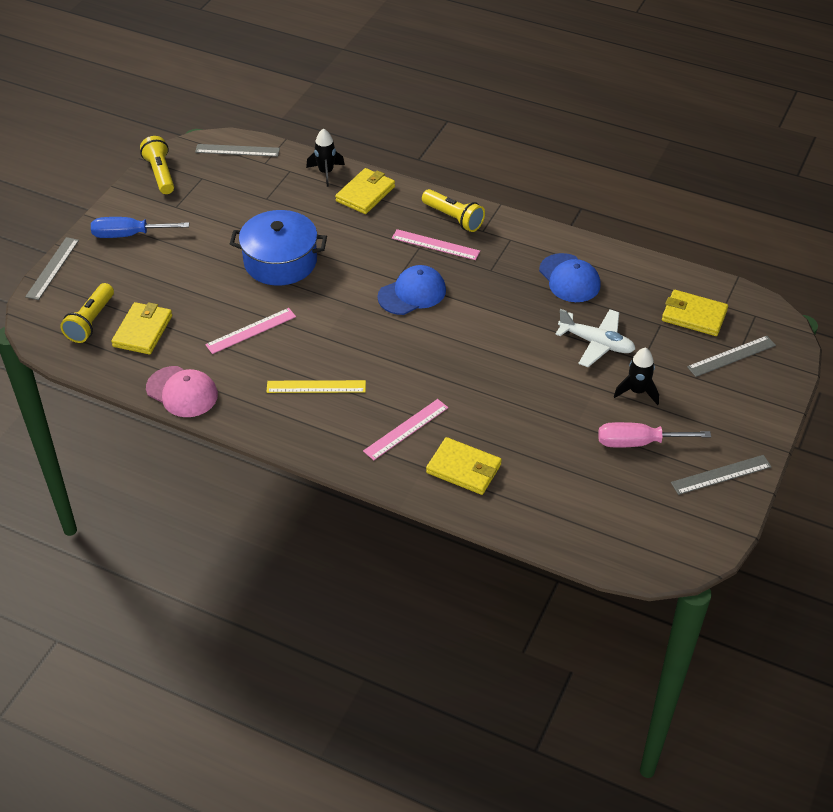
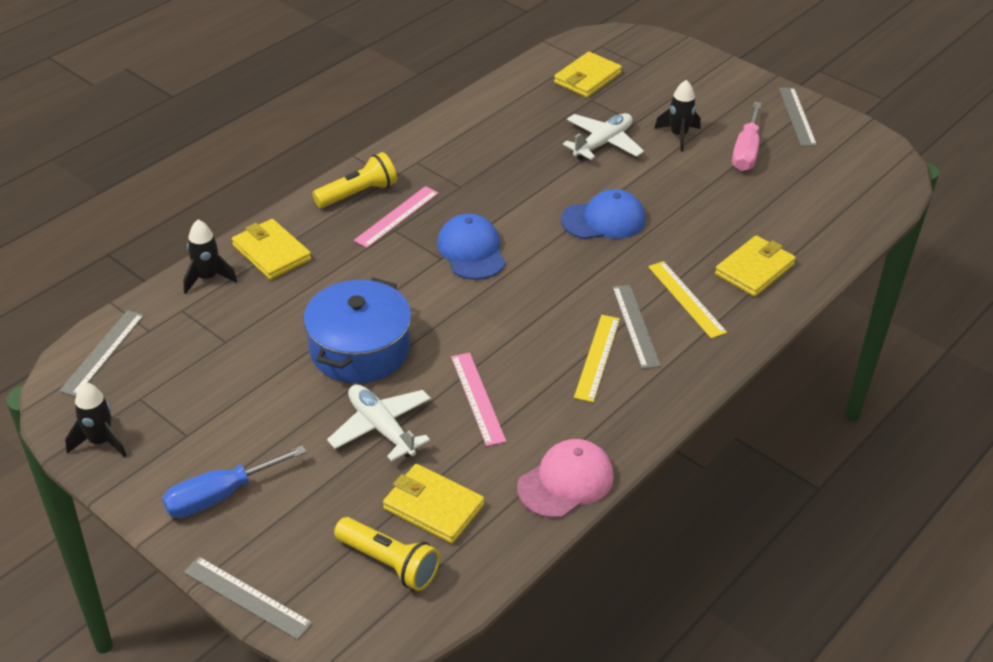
camera: 75 degrees left, 5 degrees down
blue screwdriver [91,217,189,238] -> blue screwdriver turned 45 degrees clockwise [162,445,307,518]
yellow flashlight [140,136,174,194] -> black rocket [65,382,127,457]
pink ruler [363,399,448,460] -> yellow ruler [648,261,727,339]
blue cap [539,253,601,302] -> blue cap moved to [561,189,646,239]
grey ruler [687,336,776,377] -> grey ruler moved to [612,285,661,369]
none -> white plane [327,385,431,461]

